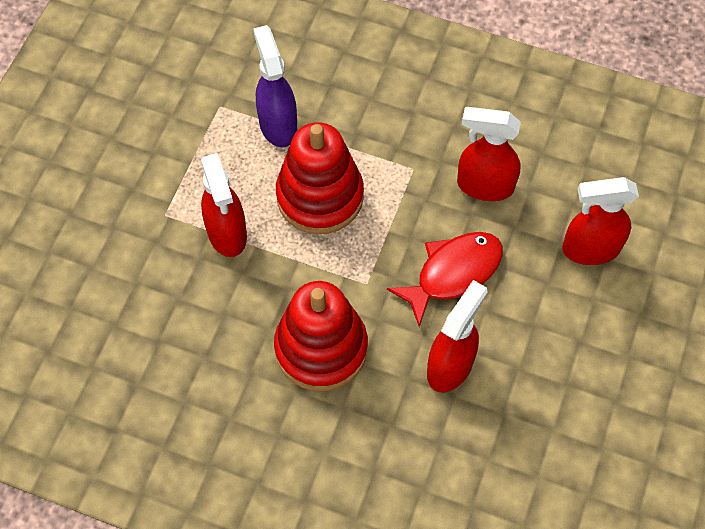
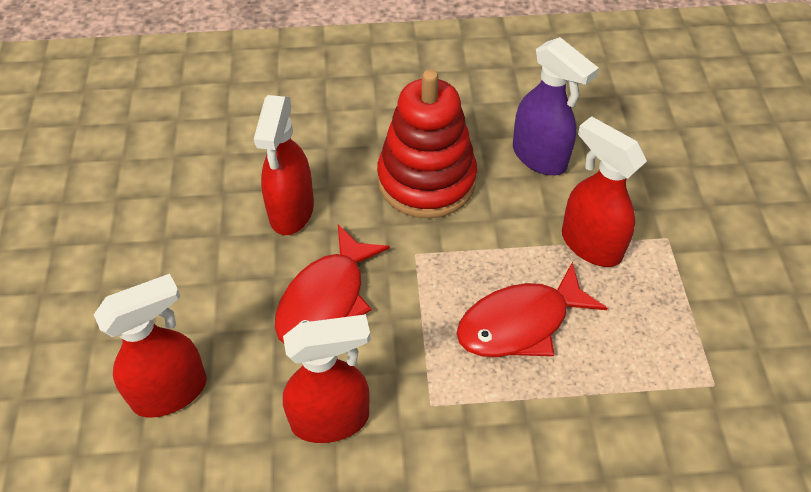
camera: 155 degrees right, 10 degrees down
purple spray bottle [253,25,297,147] -> purple spray bottle moved to [513,37,599,175]
red stacking toy [276,122,364,234] -> red fish [456,262,608,357]

